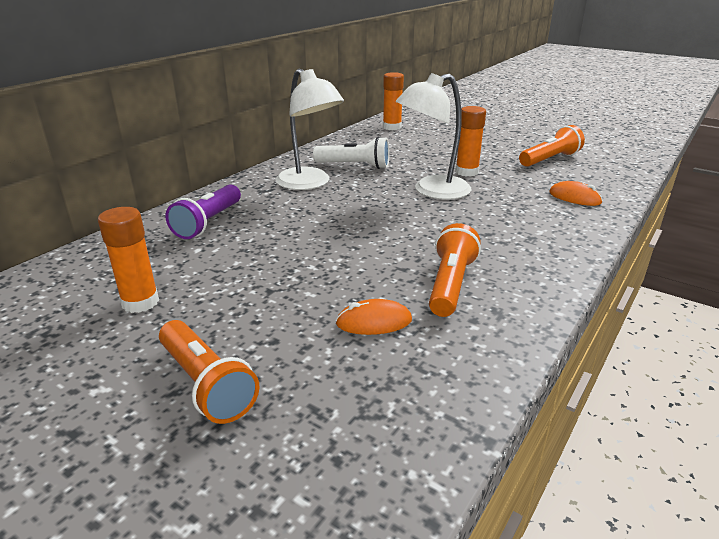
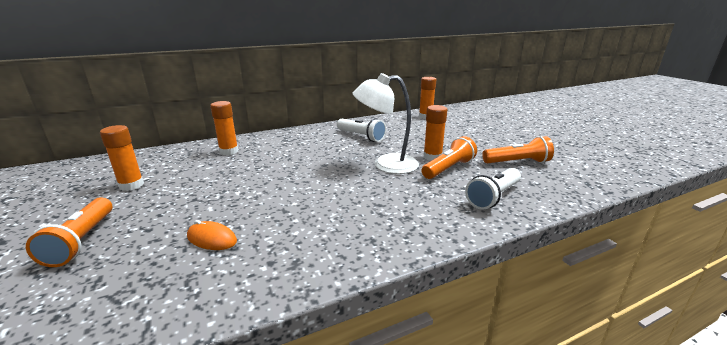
camera: 30 degrees right, 5 degrees down
purple flashlight [165,184,241,239] -> orange glue stick [210,101,238,155]
white lamp [276,68,344,190] -> none
orange flashlight [429,223,481,317] -> orange flashlight moved to [421,136,477,179]
orange mouse [549,181,603,206] -> white flashlight [465,168,521,210]

